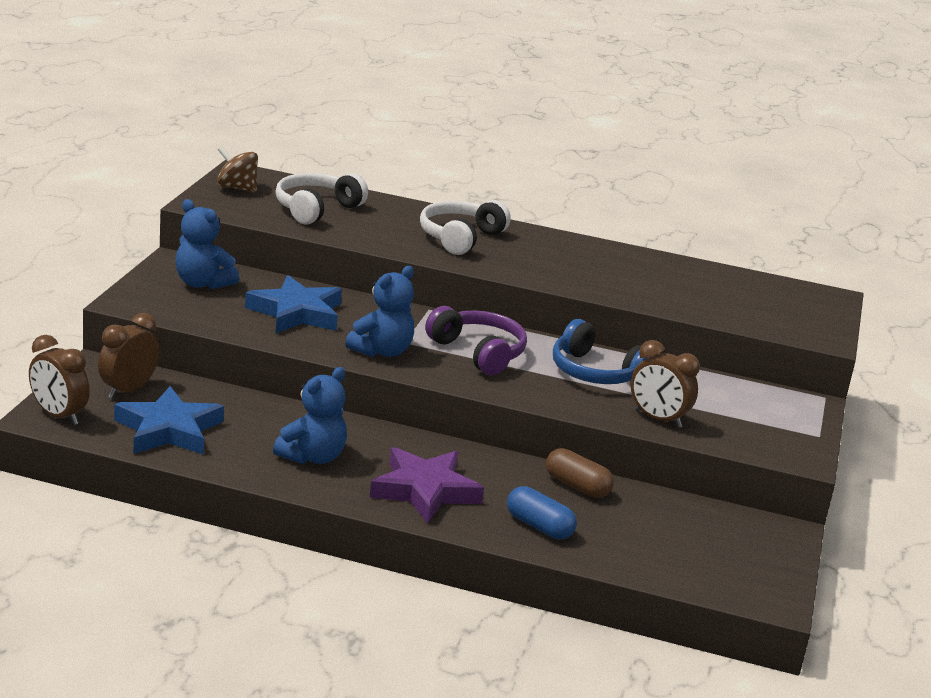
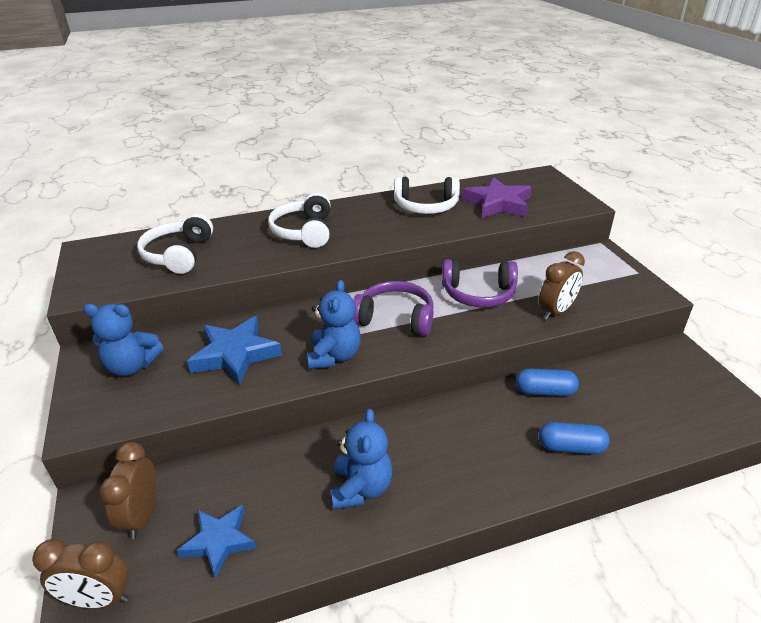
camera: 30 degrees left, 10 degrees up
blue star [114,386,224,455] -> blue star [177,505,256,579], size x0.66
brown spinning top [217,146,258,193] -> none
purple star [369,447,484,523] -> purple star moved to [462,177,531,218]
brown capsule [546,448,614,498] -> blue capsule [516,368,579,396]
blue headphones [553,319,648,384] -> purple headphones [442,259,518,308]
brown clock [631,340,700,428] -> brown clock turned 45 degrees counterclockwise [539,251,585,320]
none -> white headphones [394,176,460,214]

